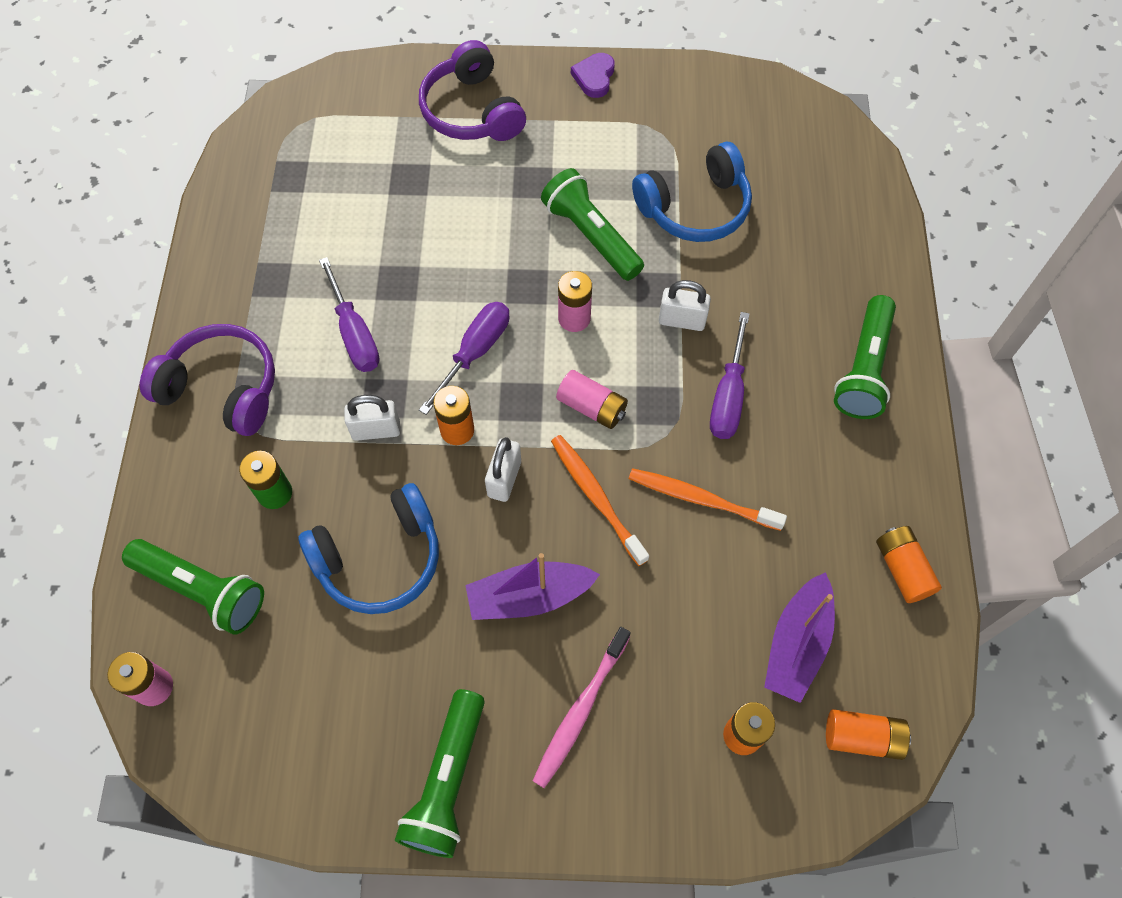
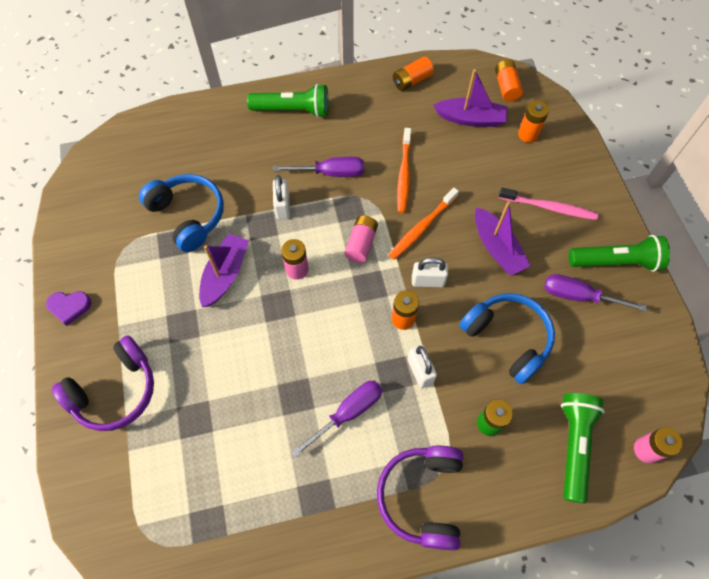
camera: 105 degrees left, 0 degrees up
purple screwdriver [419,302,510,415] -> purple screwdriver moved to [544,274,647,312]
green flashlight [541,168,644,281] -> purple boat [199,234,249,308]

